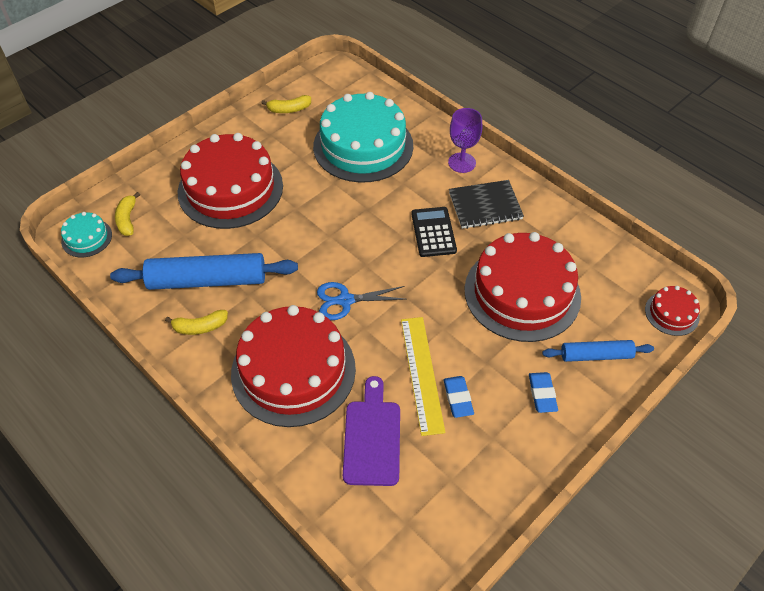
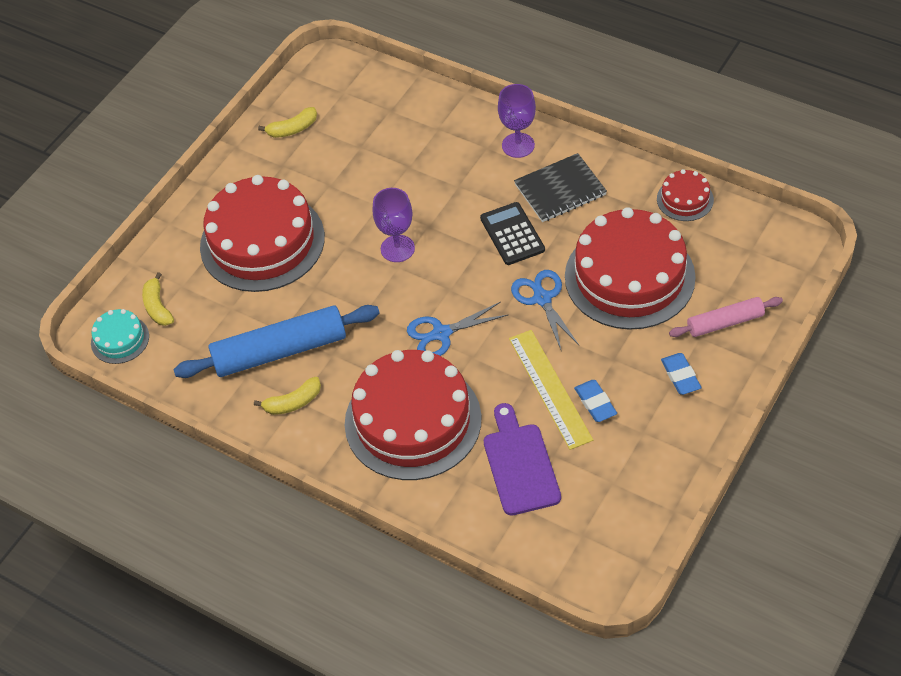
camera: 10 degrees left, 0 degrees up
turquoise cake [313,92,413,183] -> none
blue rolling pin [542,340,654,362] -> pink rolling pin [669,297,783,337]
red cake [645,286,700,336] -> red cake moved to [657,169,714,221]
none -> purple goblet [372,188,415,262]
none -> blue scissors [511,270,579,349]

